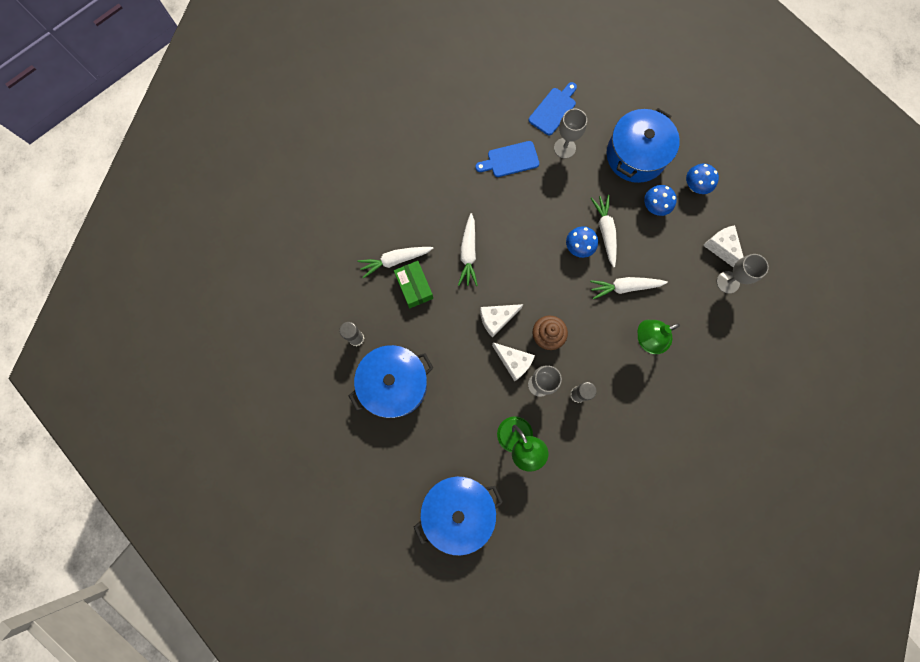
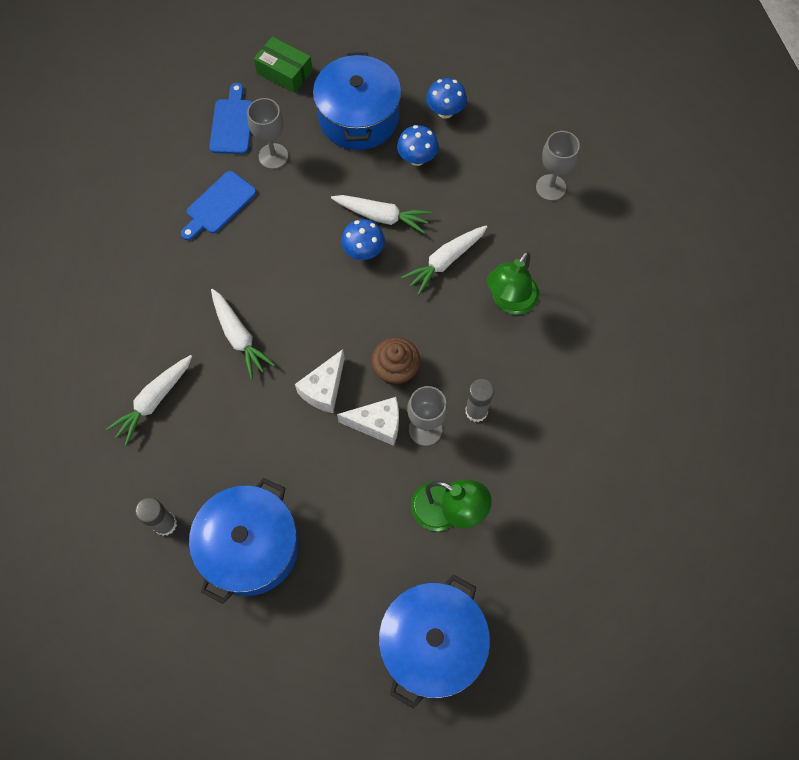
camera: 35 degrees left, 10 degrees down
green box [394,261,433,308] -> green box moved to [254,37,313,93]
white carrot [591,195,617,268] -> white carrot turned 150 degrees clockwise [331,195,431,234]
white cheese [703,225,743,267] -> none

